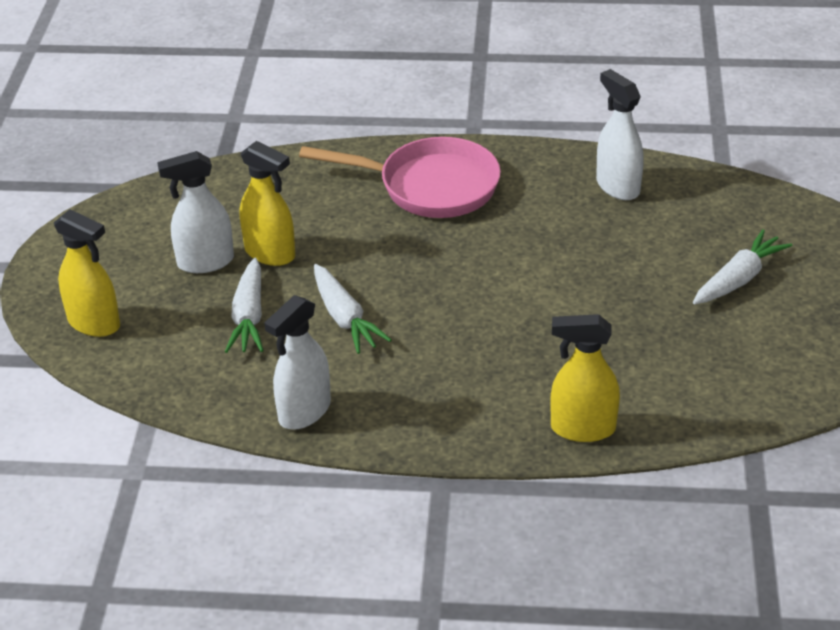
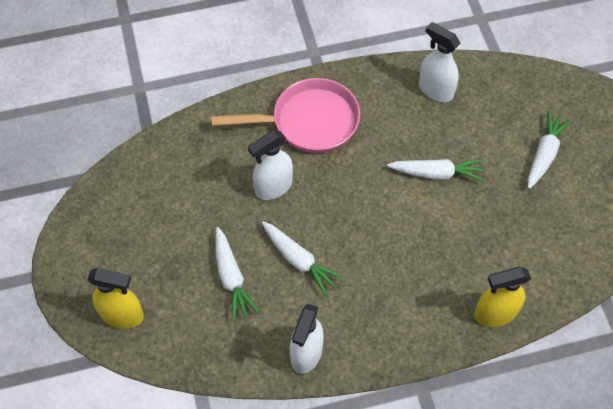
camera: 20 degrees left, 20 degrees up
white spray bottle [157,151,234,273] -> white spray bottle moved to [248,131,293,200]
yellow spray bottle [240,141,295,266] -> none
none -> white carrot [387,159,484,181]

